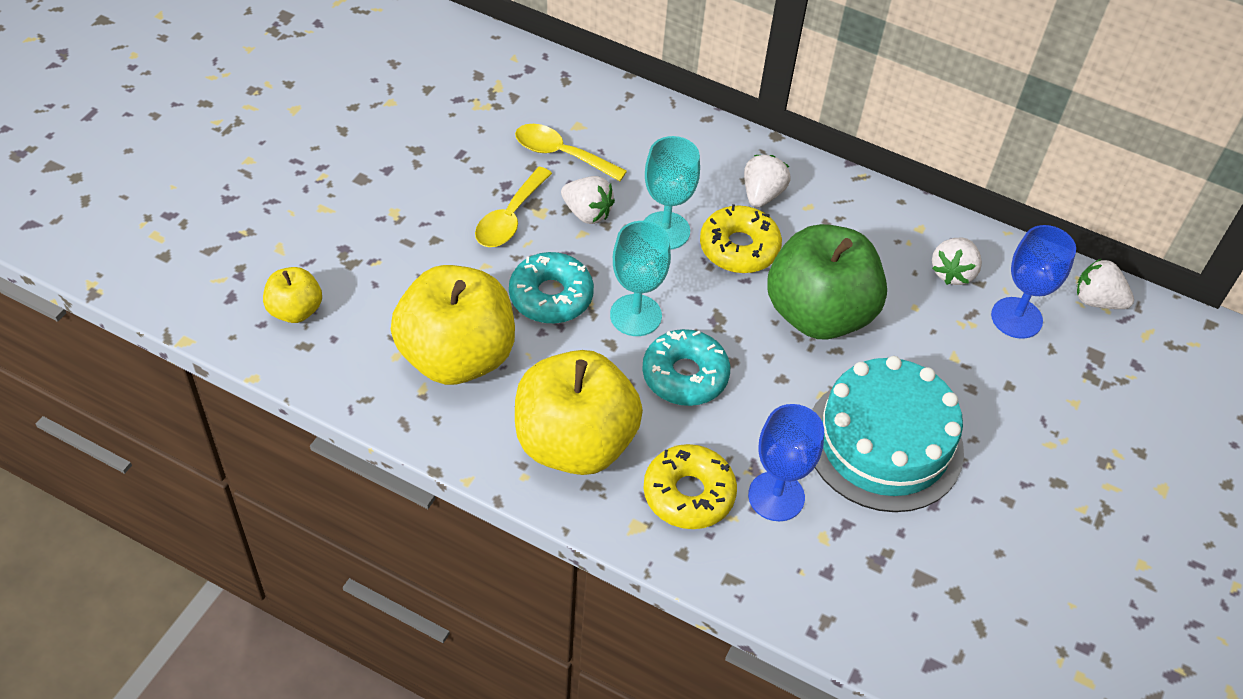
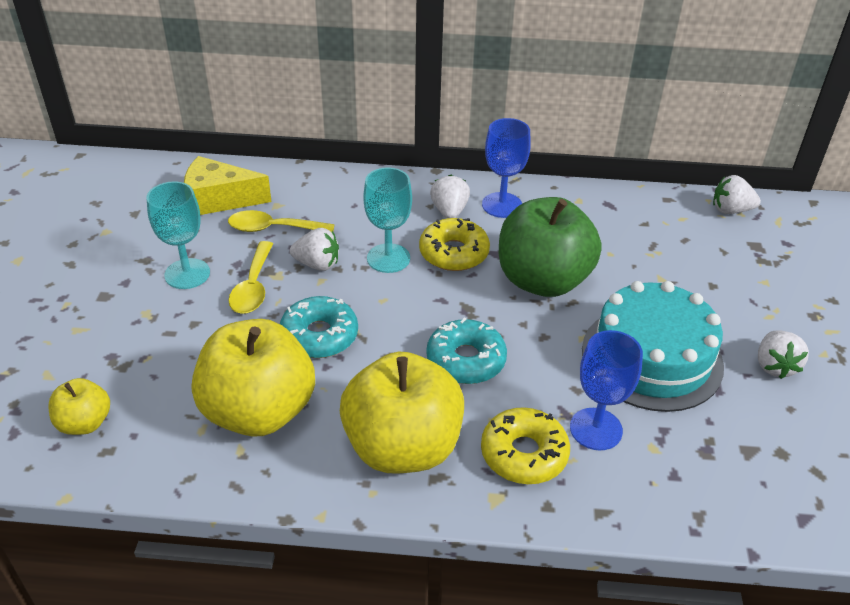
camera: 20 degrees left, 10 degrees down
turquoise goblet [610,221,671,336] -> turquoise goblet moved to [147,181,210,289]
white strawberry [932,238,982,285] -> white strawberry moved to [758,330,809,379]
blue goblet [991,225,1076,339] -> blue goblet moved to [482,118,531,218]
none -> yellow cheese [184,156,272,215]

